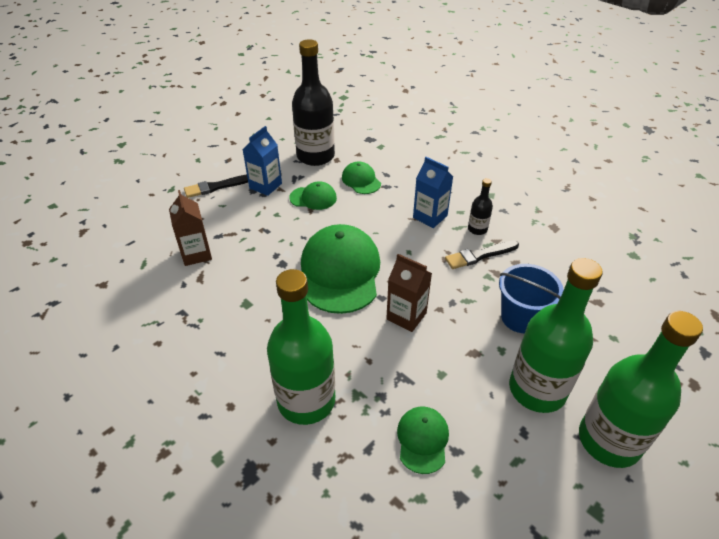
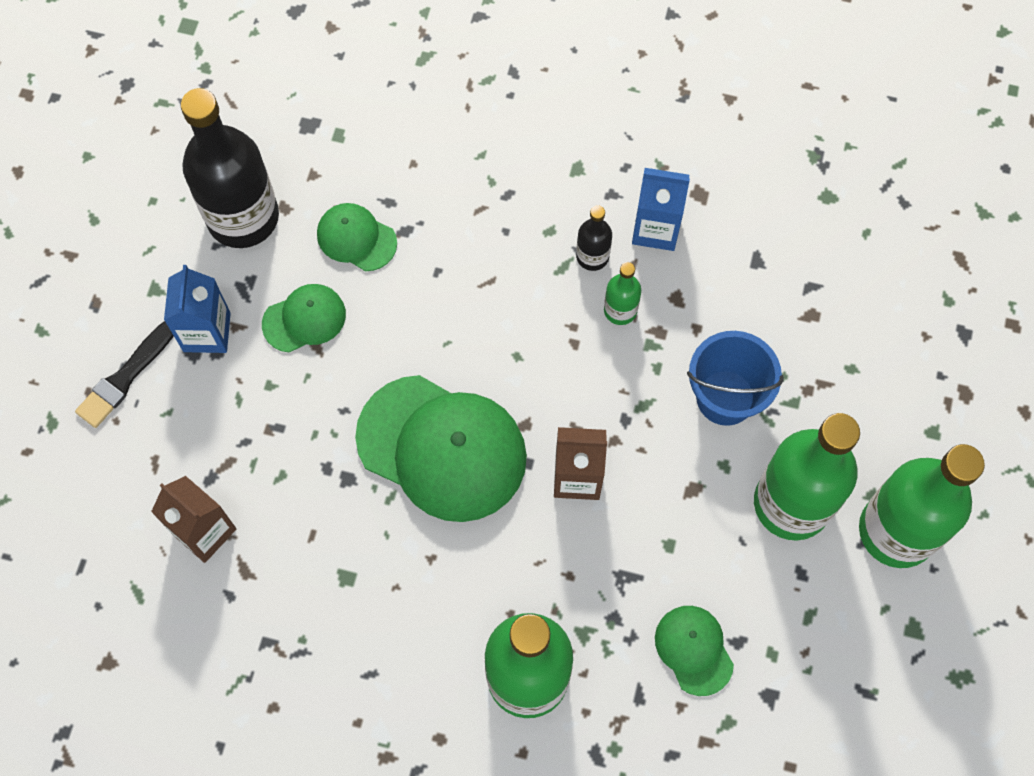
camera: 30 degrees left, 25 degrees up
green cap [301,224,380,314] -> green cap turned 150 degrees clockwise [355,375,527,522]
blue carton [413,157,453,228] -> blue carton moved to [632,168,690,251]
black brush [445,240,519,269] -> green bottle [604,262,641,325]

